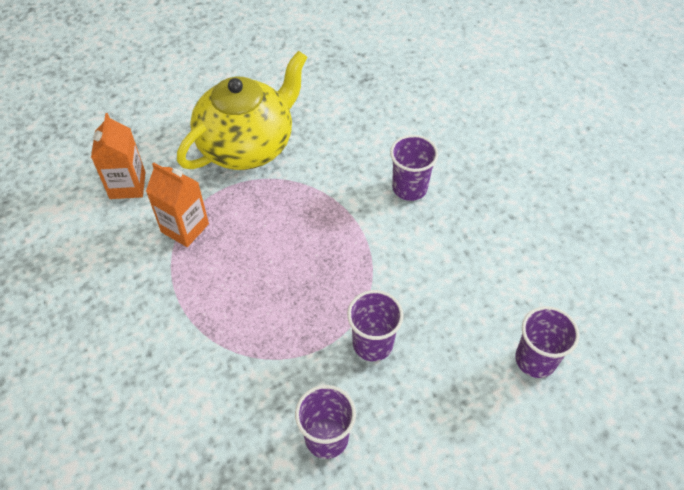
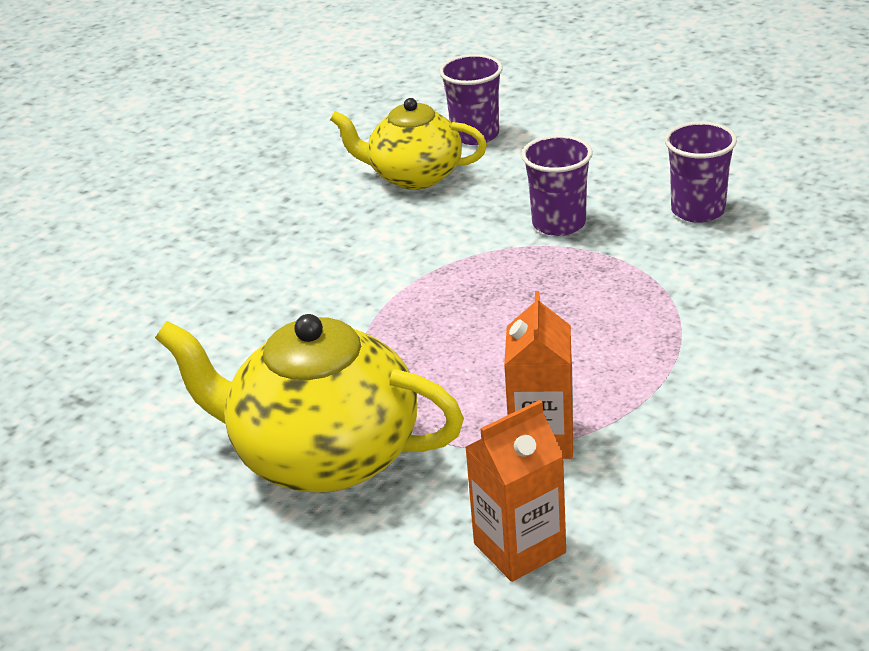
camera: 115 degrees left, 20 degrees down
purple cup [390,135,438,201] -> none
none -> yellow teapot [330,98,487,190]

